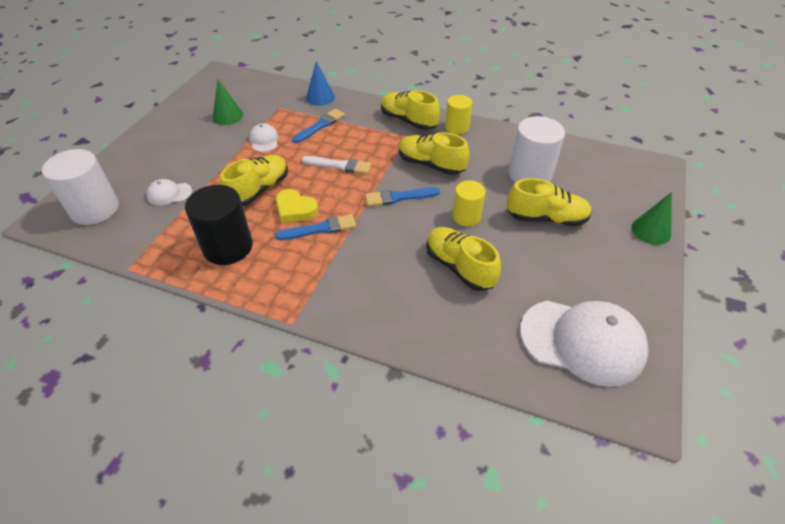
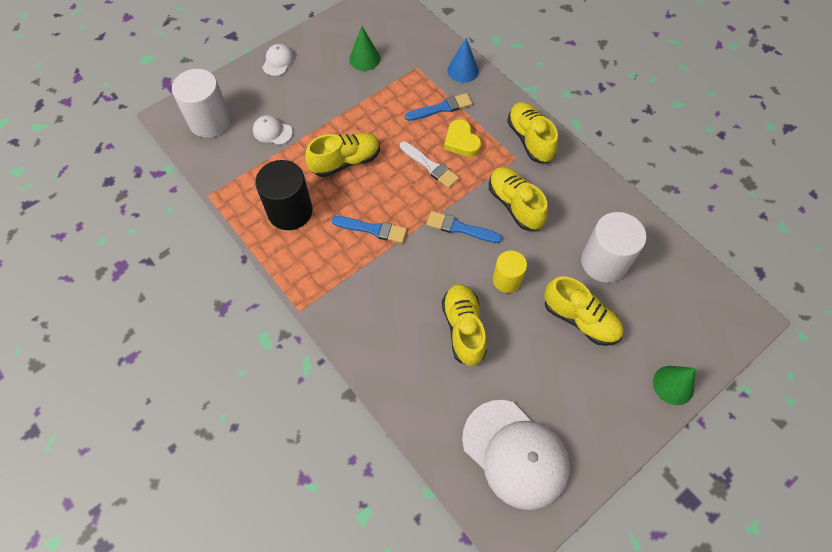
camera: 30 degrees right, 15 degrees up
white cap [249,123,278,152] -> white cap moved to [262,44,294,76]
yellow heart [276,189,318,223] -> yellow heart moved to [444,119,481,157]
yellow cylinder [445,95,472,134] -> none

